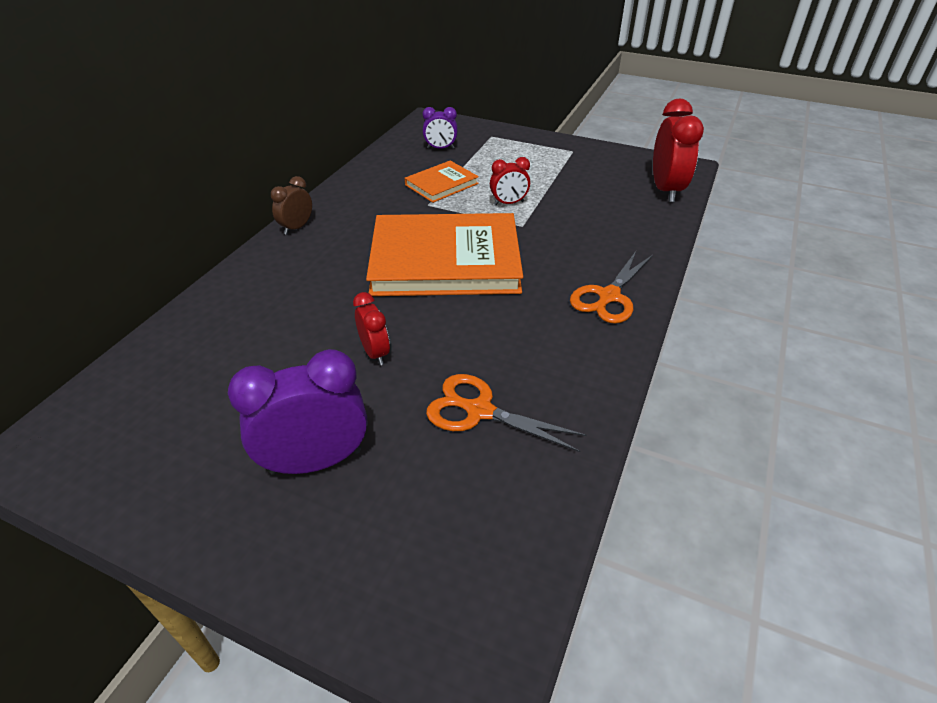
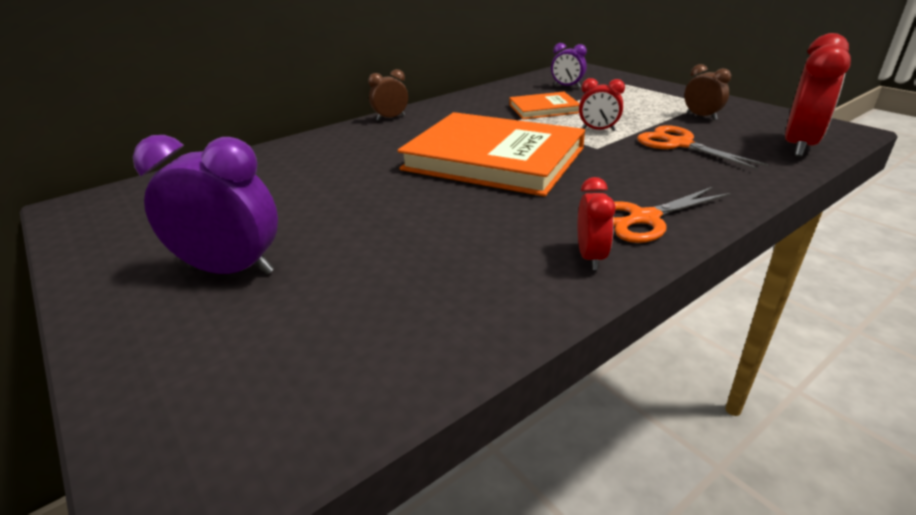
camera: 30 degrees right, 10 degrees down
red clock [353,292,390,365] -> red clock moved to [578,177,616,270]
orange scissors [426,374,587,452] -> orange scissors moved to [637,125,768,170]
none -> brown clock [684,64,731,120]

